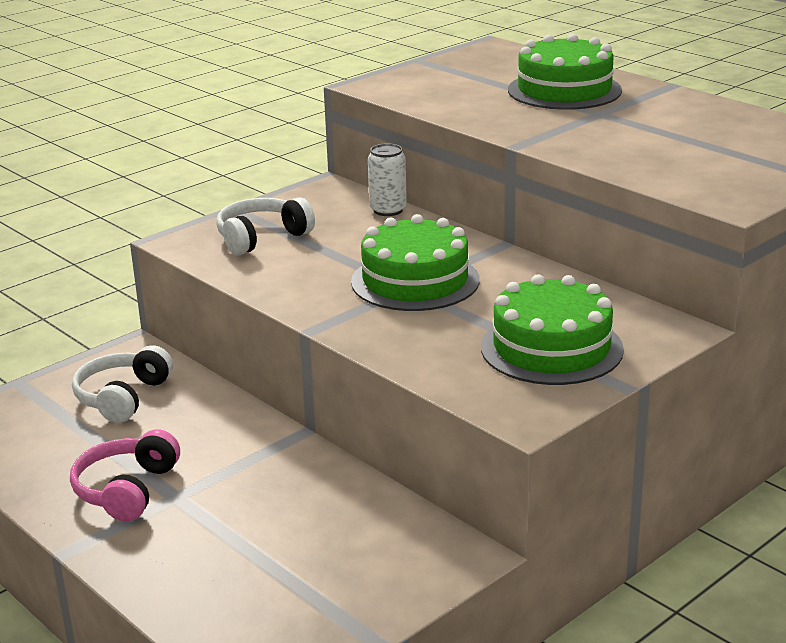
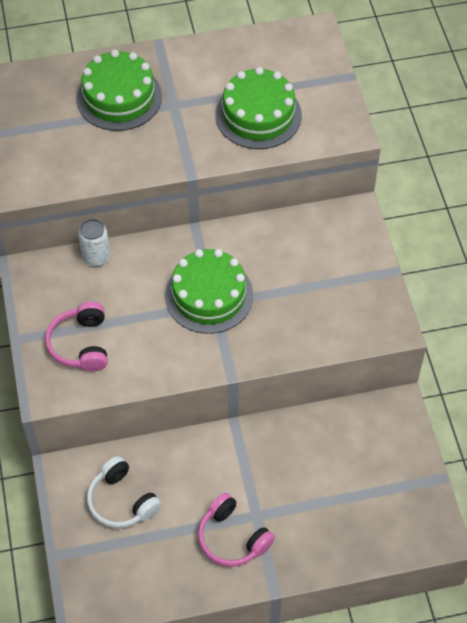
camera: 60 degrees left, 30 degrees up
white headphones [216,197,315,255] -> pink headphones [45,302,108,372]
green cake [481,274,624,385] -> green cake moved to [216,67,302,149]

